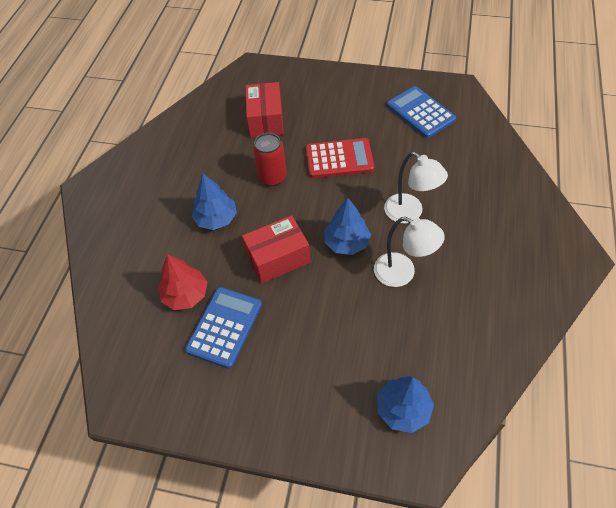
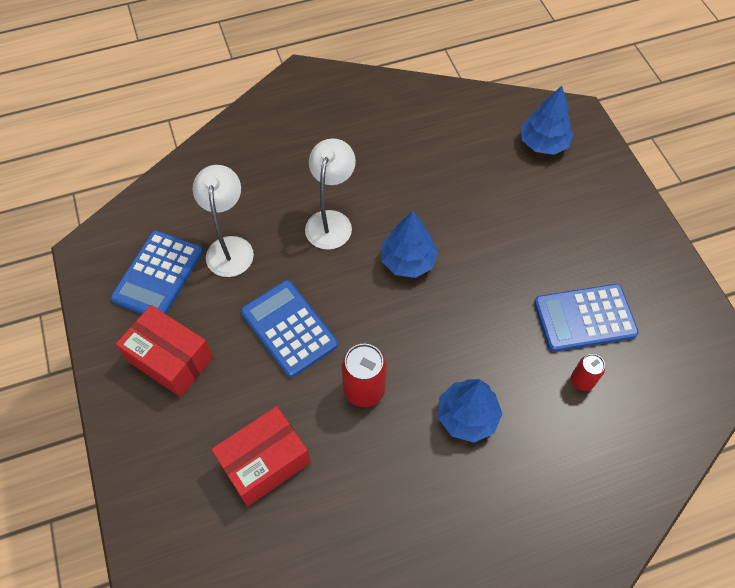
camera: 125 degrees left, 5 degrees up
red tree [158,254,208,310] -> red can [571,354,605,391]
red box [242,215,310,284] -> red box moved to [116,305,213,397]
red calculator [306,138,374,178] -> blue calculator [241,280,338,378]
white lamp [374,217,445,287] -> white lamp moved to [193,165,254,277]

